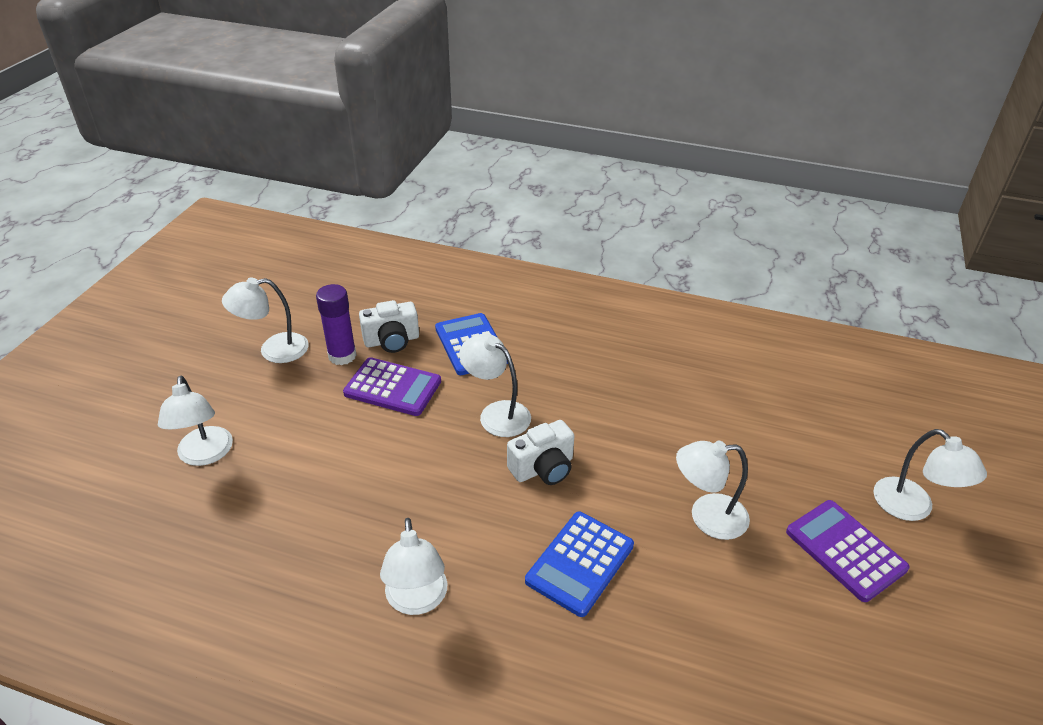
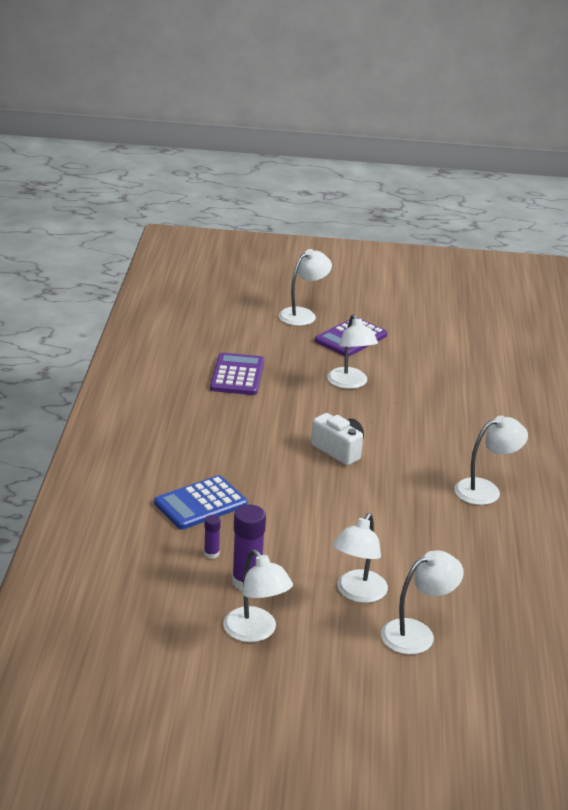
camera: 105 degrees left, 10 degrees down
purple calculator [343,357,441,416] -> purple calculator moved to [210,353,264,395]
white camera [359,300,419,353] -> purple glue stick [204,515,221,559]
white lamp [459,334,531,437] -> white lamp moved to [333,513,388,603]
blue calculator [525,512,634,617] -> none

